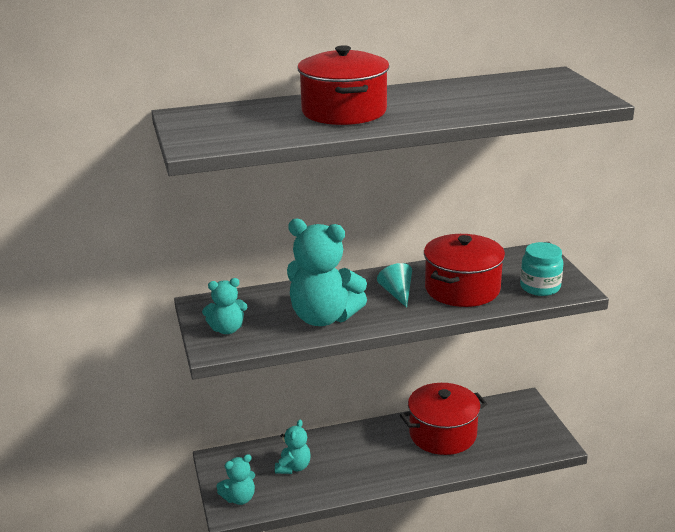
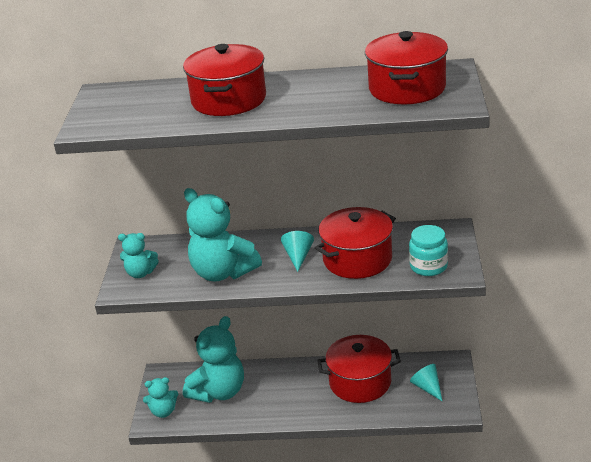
camera: 20 degrees right, 5 degrees up
turquoise teddy bear [275,419,311,474] -> turquoise teddy bear [183,316,244,403], size x1.88
none -> red pot [365,31,448,105]
none -> turquoise cone [410,364,442,401]

